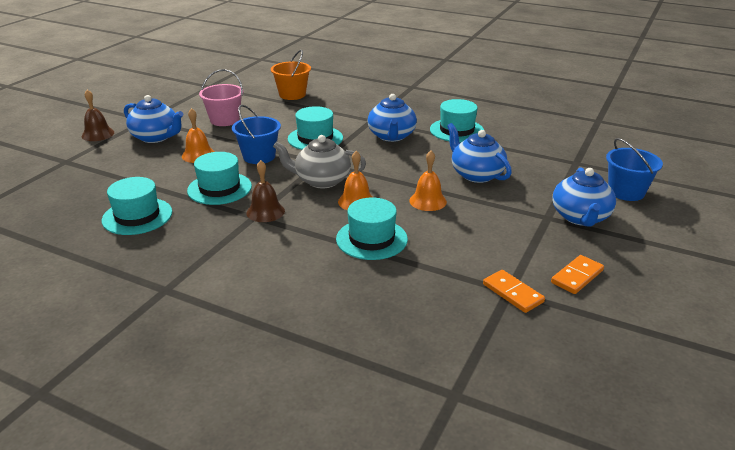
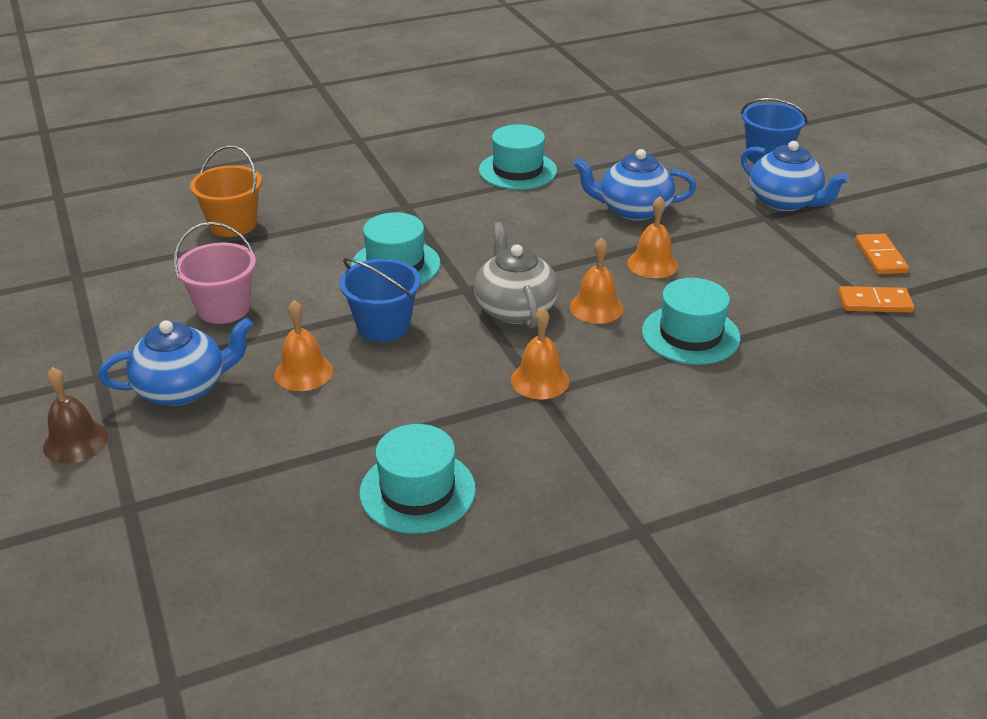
camera: 50 degrees left, 5 degrees up
turquoise hat [187,152,252,205] -> none
brown bell [246,160,285,222] -> orange bell [511,308,569,400]
grey teapot [273,135,366,188] -> grey teapot turned 120 degrees clockwise [474,222,559,329]
blue teapot [368,94,417,142] -> none

